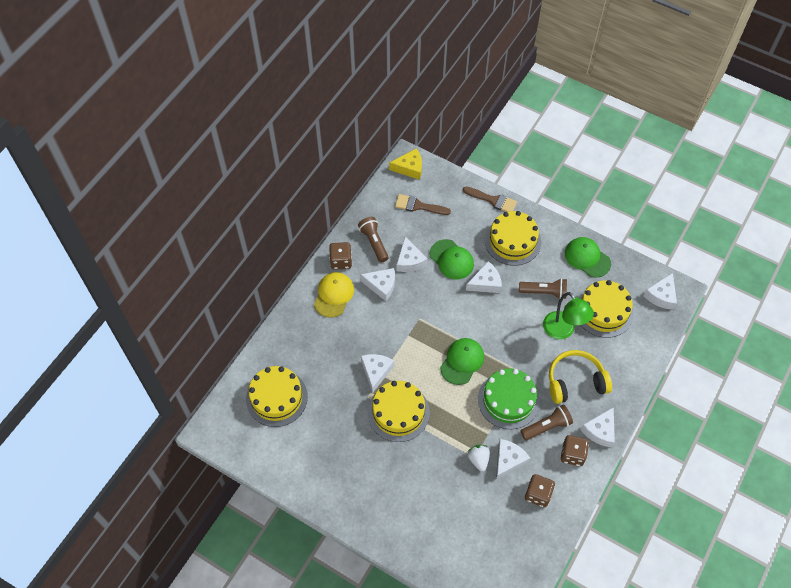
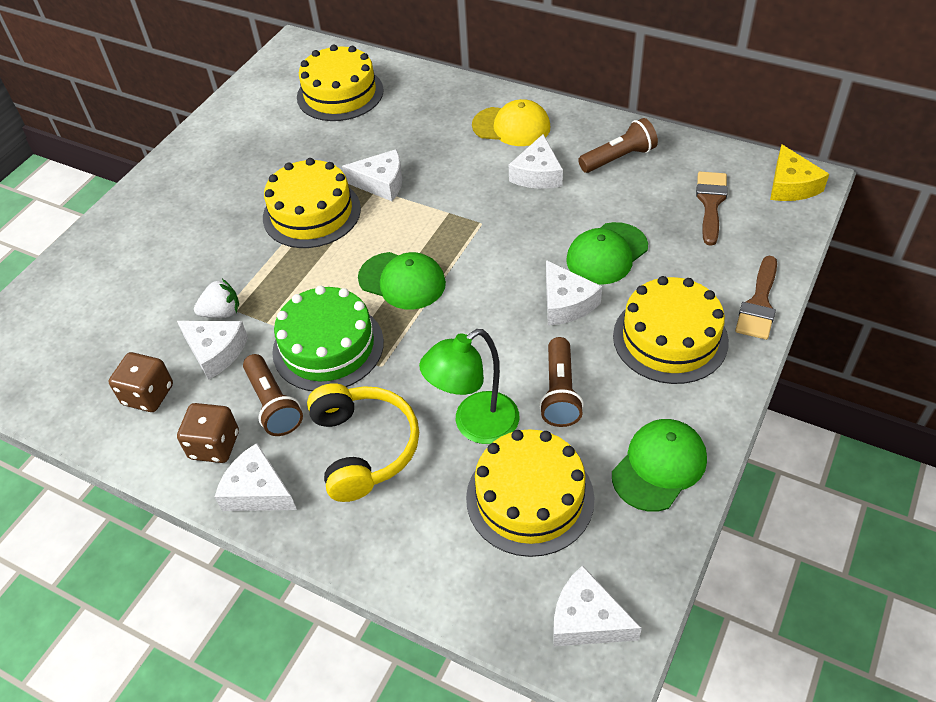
camera: 90 degrees right, 10 degrees down
brown dice [329,242,352,270] -> none
white cheese [396,236,428,272] -> none

